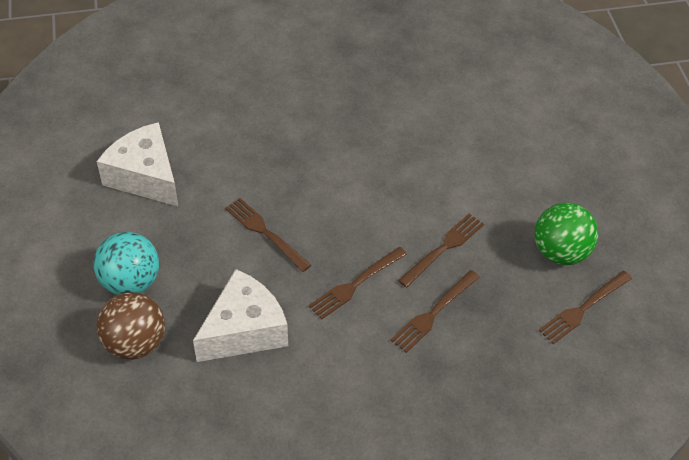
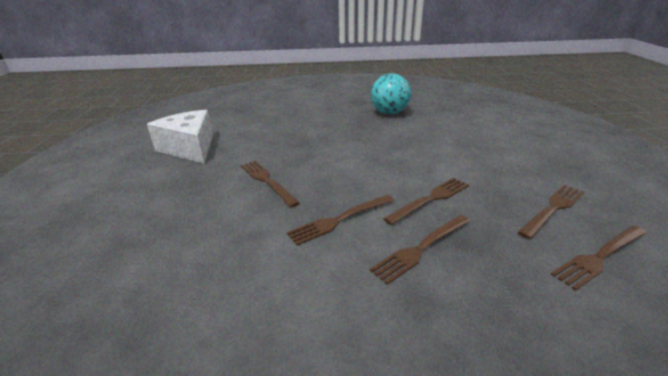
camera: 10 degrees right, 20 degrees down
turquoise ball [94,232,159,295] -> turquoise ball moved to [371,73,411,115]
brown ball [96,292,165,360] -> none
white cheese [193,269,288,362] -> none
green ball [534,203,599,265] -> brown fork [517,185,584,239]

